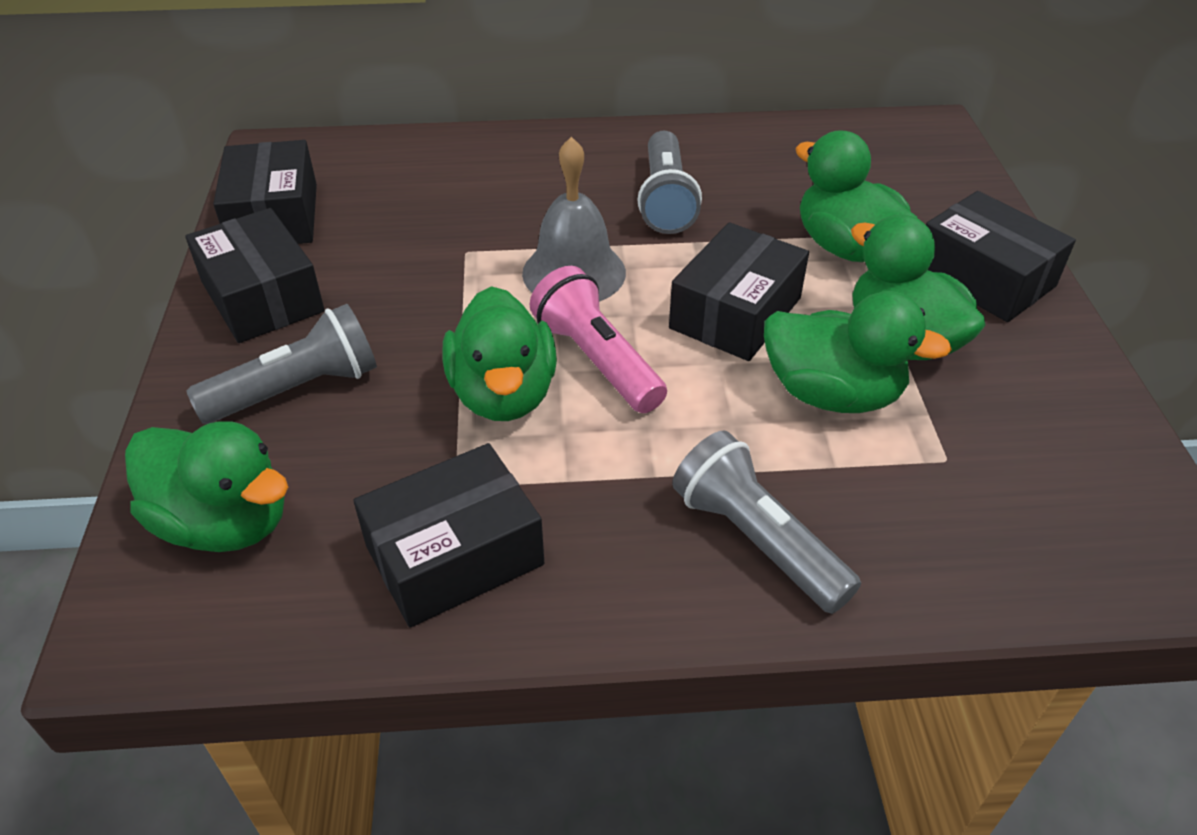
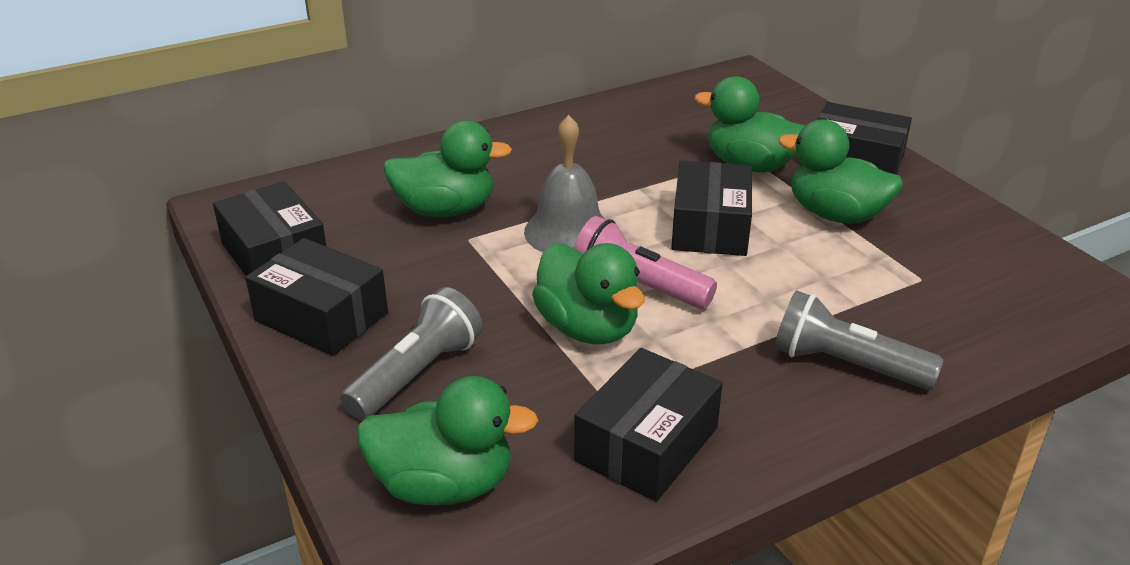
camera: 25 degrees left, 10 degrees down
grey flashlight [637,131,702,234] -> none
green duck [764,291,952,413] -> green duck moved to [383,121,512,217]

